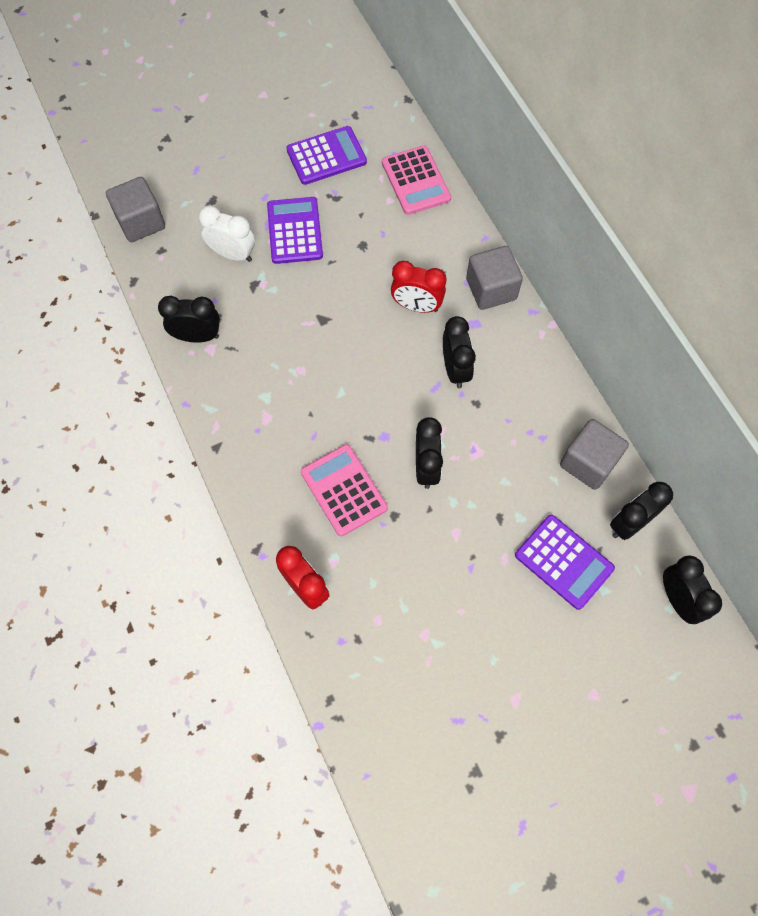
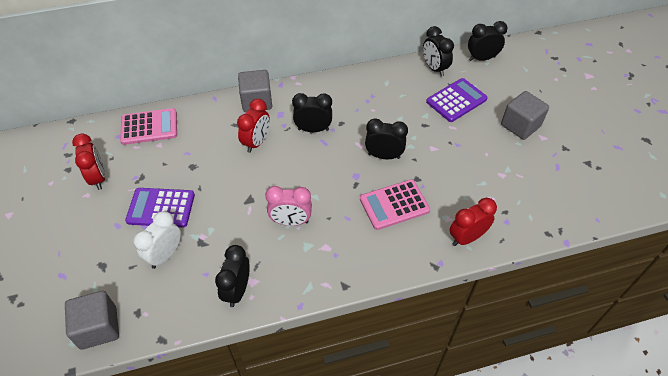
camera: 80 degrees left, 15 degrees down
purple calculator [286,126,367,185] -> red clock [72,134,105,190]
grey cube [560,419,629,490] -> grey cube moved to [501,91,549,140]
none -> pink clock [265,186,312,226]

